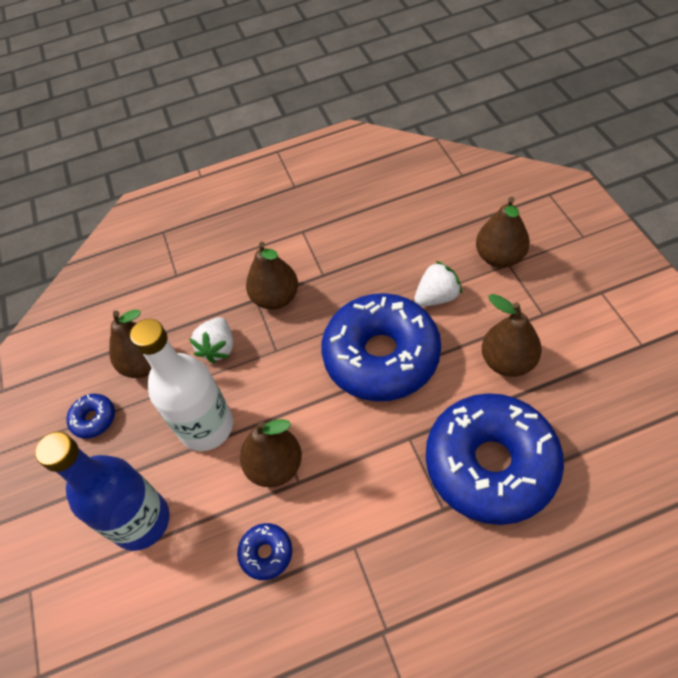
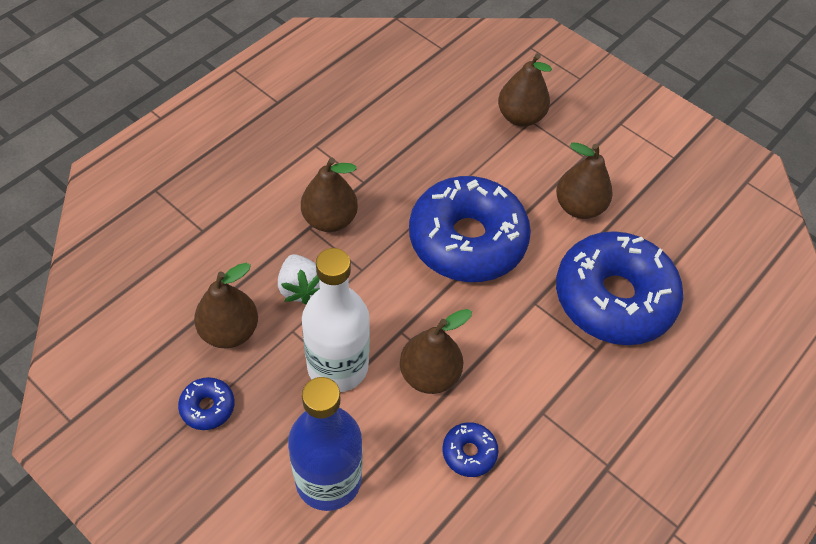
camera: 40 degrees left, 0 degrees up
white strawberry [414,261,462,306] -> none

